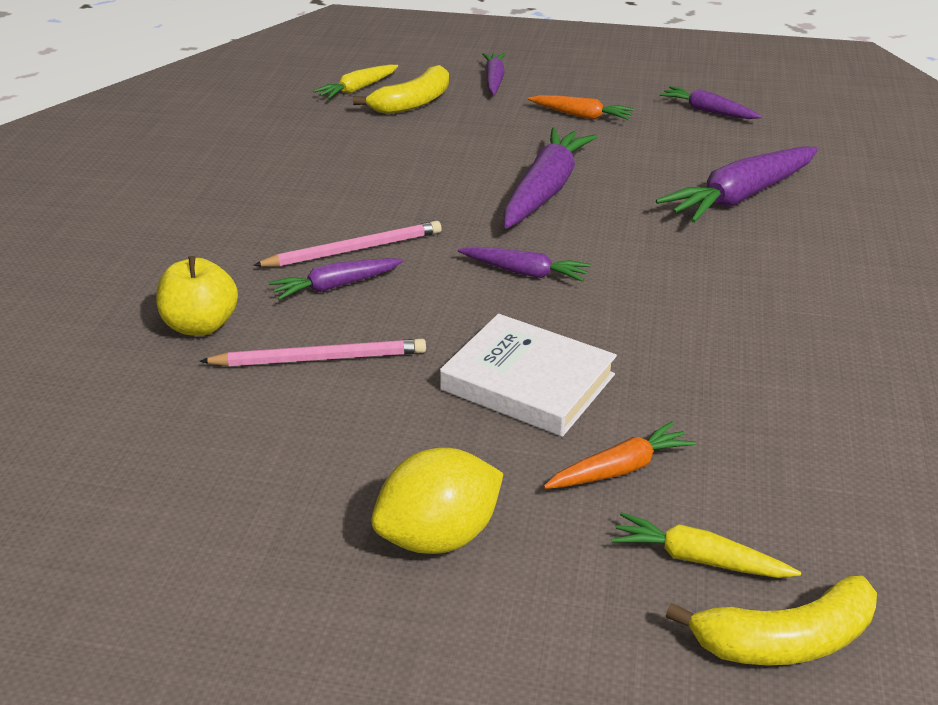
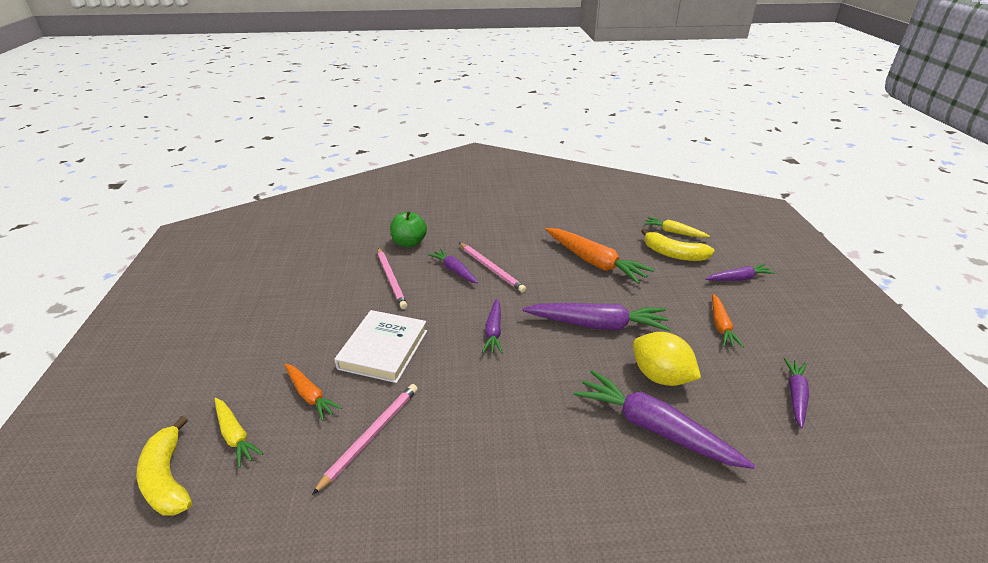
camera: 75 degrees right, 0 degrees up
yellow apple [156,256,238,336] -> green apple [390,211,427,247]
yellow lemon [371,448,504,554] -> yellow lemon moved to [633,332,701,386]
yellow carrot [611,512,801,578] -> yellow carrot turned 135 degrees clockwise [215,398,264,468]
none -> pink pencil [312,384,418,495]
none -> orange carrot [545,228,655,284]

